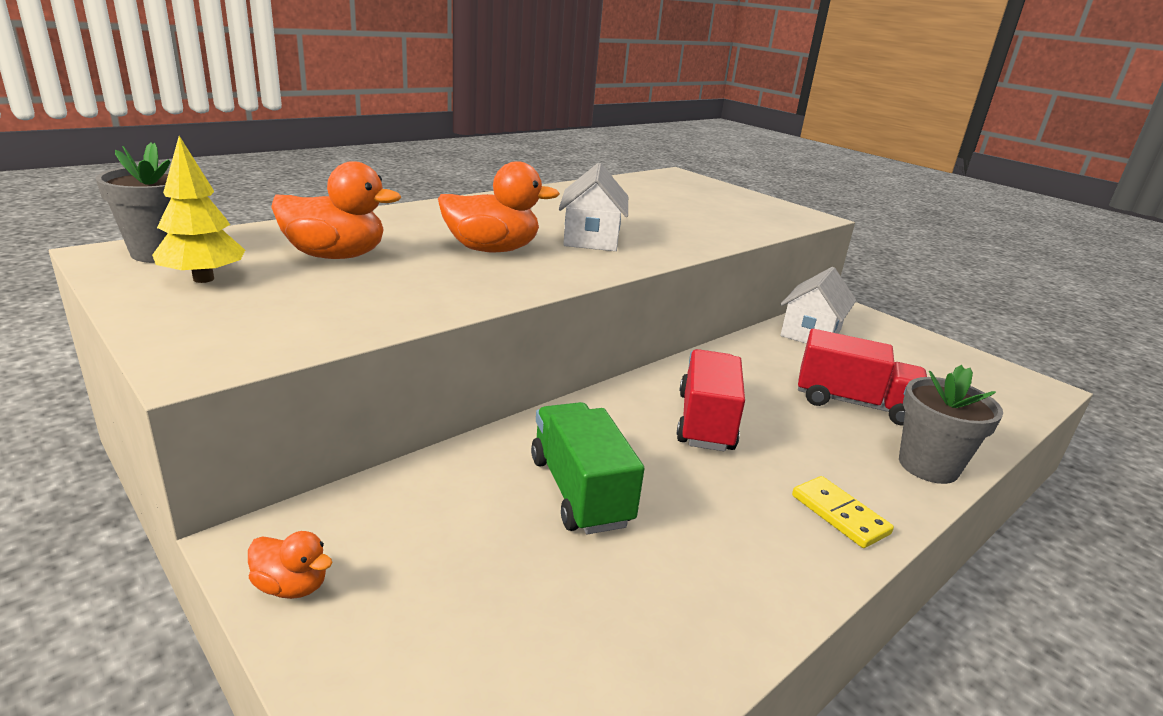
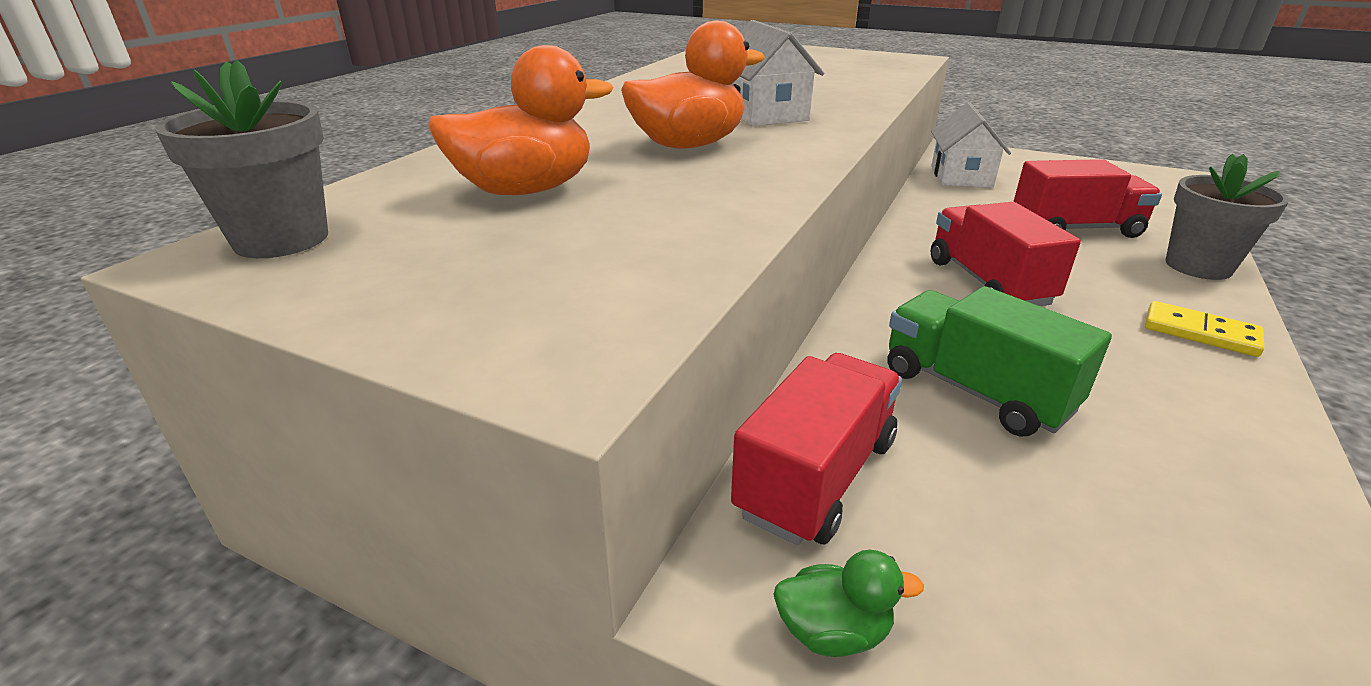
camera: 20 degrees left, 5 degrees up
yellow tree [152,136,245,283] -> none
orange duck [248,531,333,599] -> green duck [773,550,924,657]
none -> red truck [731,353,902,545]

